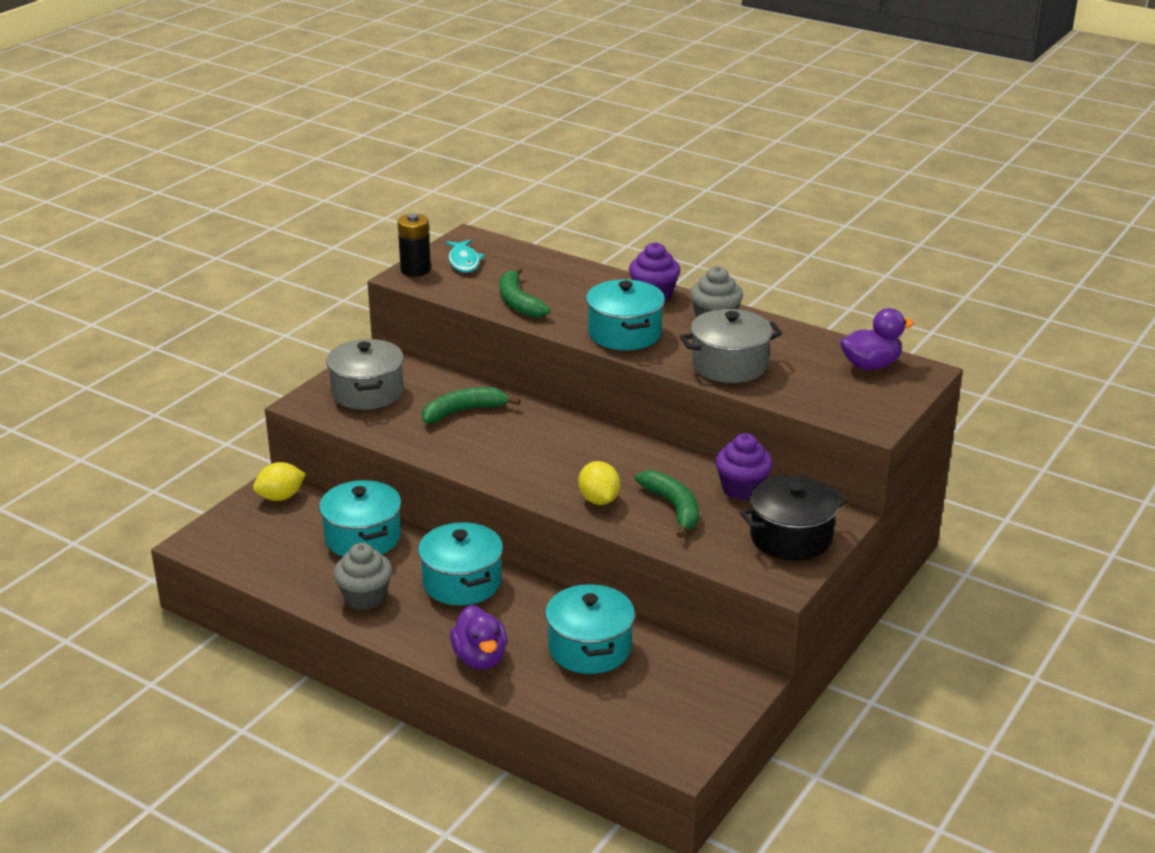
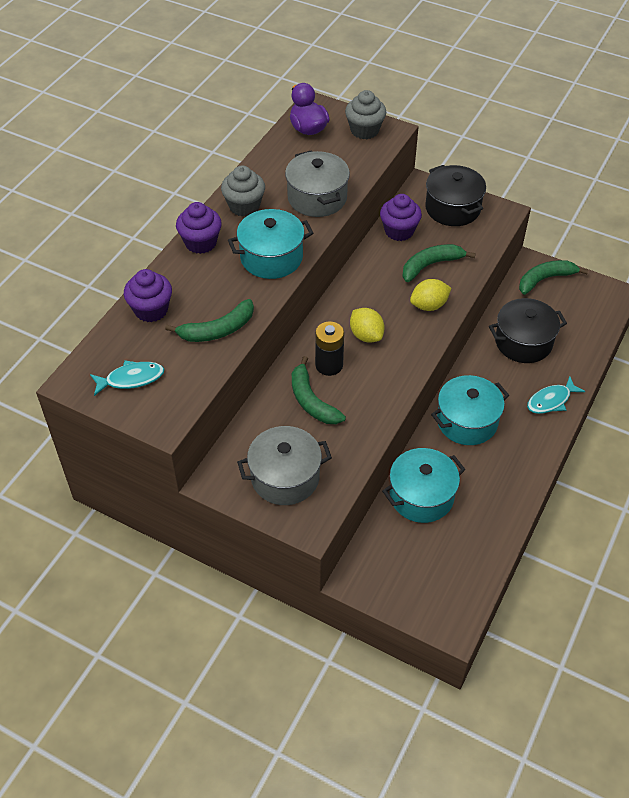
camera: 95 degrees left, 20 degrees up
yellow lemon [253,462,306,501] -> yellow lemon moved to [350,308,385,343]
grey cupcake [334,543,392,610] -> grey cupcake moved to [345,90,386,139]
black battery [398,213,431,276] -> black battery moved to [315,321,344,376]
purple duck [450,605,507,670] -> turquoise fish [527,376,585,414]
turquoise pot [545,583,635,674] -> black pot [489,298,567,363]
none -> purple cupcake [124,269,172,322]
none -> green banana [519,260,588,295]

